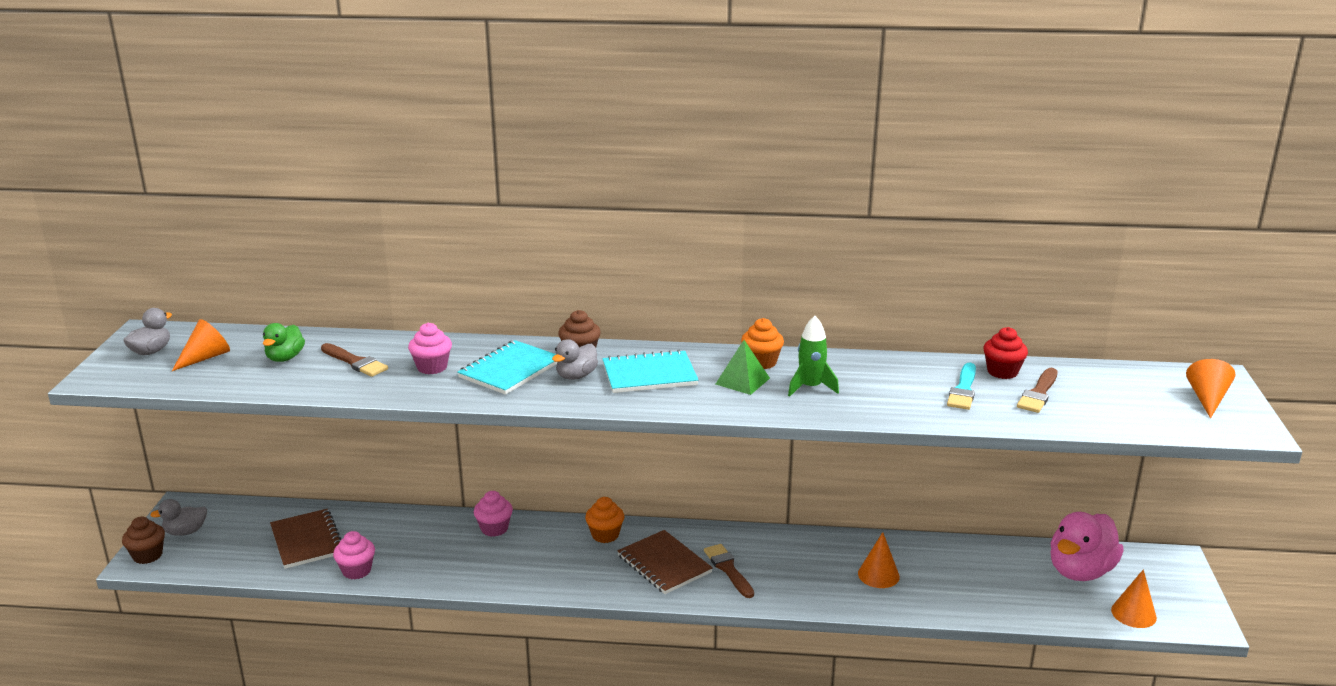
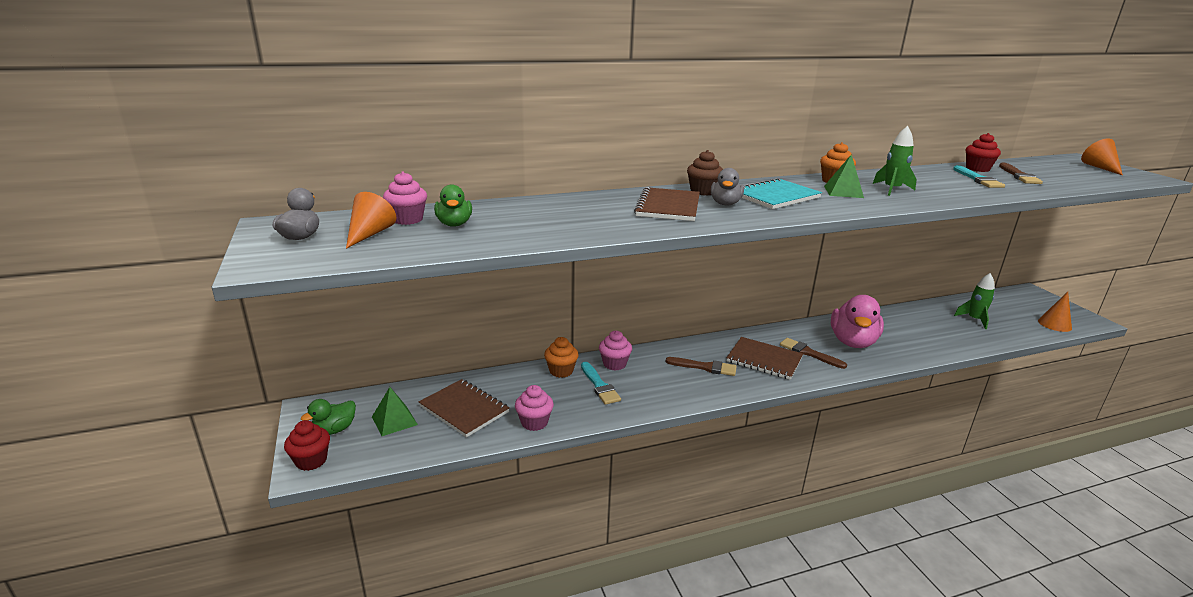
camera: 25 degrees left, 0 degrees up
brown cupcake [122,517,165,564] -> red cupcake [284,420,330,471]
grey duck [150,499,207,536] -> green duck [301,399,356,435]
brown brush [321,343,388,377] -> brown brush moved to [665,357,737,376]
pink cupcake [408,323,452,374] -> pink cupcake moved to [383,172,427,225]
turquoise notebook [457,340,557,395] -> brown notebook [634,187,700,221]
orange cupcake [585,497,624,543] -> orange cupcake moved to [544,337,579,378]
orange cone [858,532,900,588] -> none
pink duck [1050,512,1124,581] -> pink duck moved to [831,295,884,348]
none -> green pyramid [372,387,418,436]
none -> turquoise brush [581,362,621,405]
none -> green rocket [954,273,995,329]

